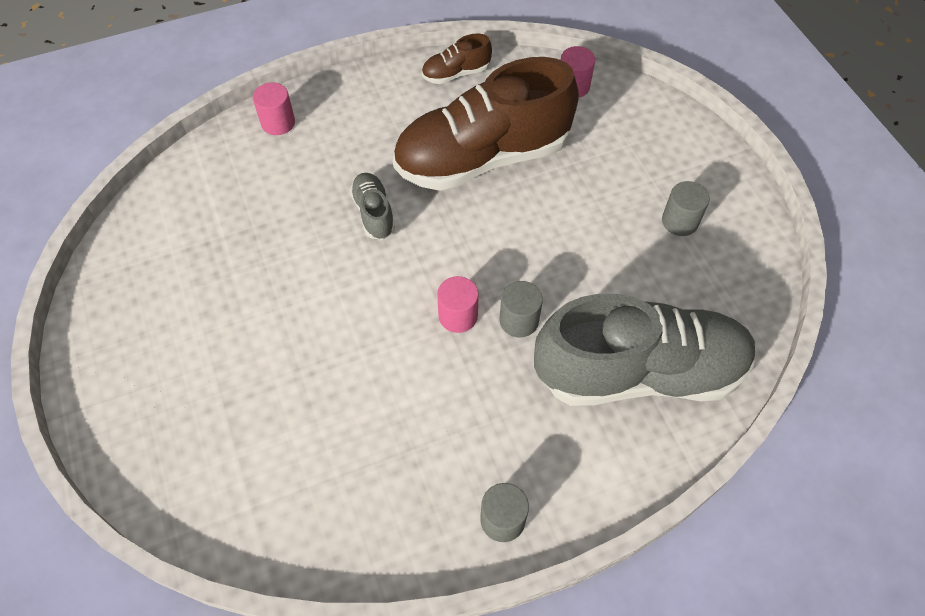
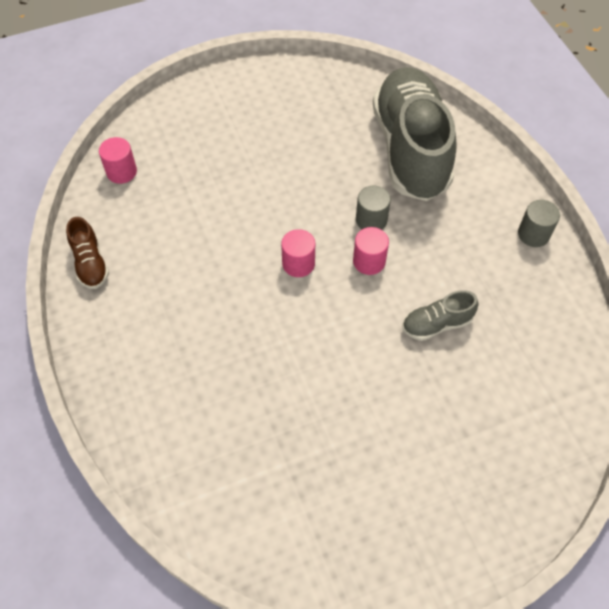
camera: 90 degrees left, 0 degrees up
pink cylinder [253,82,295,135] -> pink cylinder moved to [281,229,315,277]
grey shoe [350,173,395,240] -> grey shoe moved to [402,290,479,341]
brown shoe [393,57,579,191] -> none
grey cylinder [662,181,709,236] -> none

